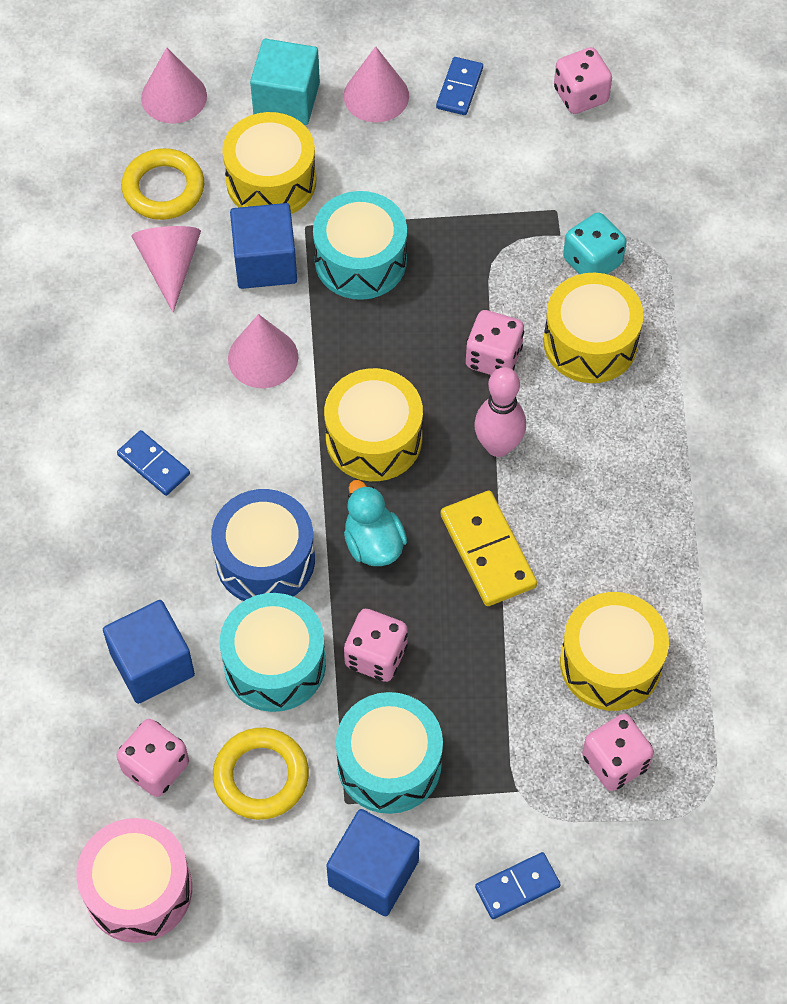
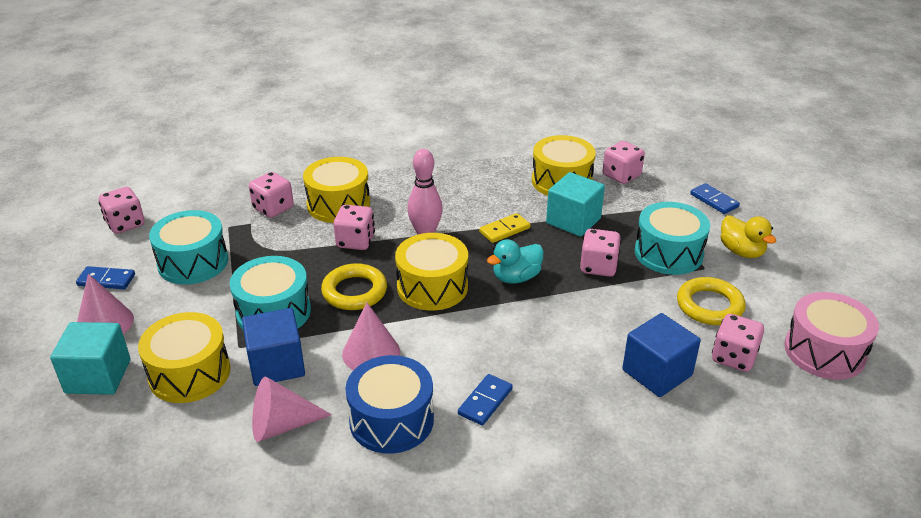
camera: 100 degrees left, 25 degrees down
yellow ring [121,148,204,220] -> yellow ring moved to [321,263,387,310]
pink cone [141,48,207,123] -> none
blue drum [211,489,315,601] -> blue drum moved to [345,355,434,454]
turquoise drum [220,593,326,712] -> turquoise drum moved to [149,210,228,285]
blue cube [326,809,419,916] -> yellow duck [721,215,776,258]
yellow domino [441,491,537,606] -> yellow domino [479,213,530,243], size x0.63
turquoise dice [563,212,627,274] -> pink dice [249,172,294,218]
none -> turquoise cube [546,172,605,237]

